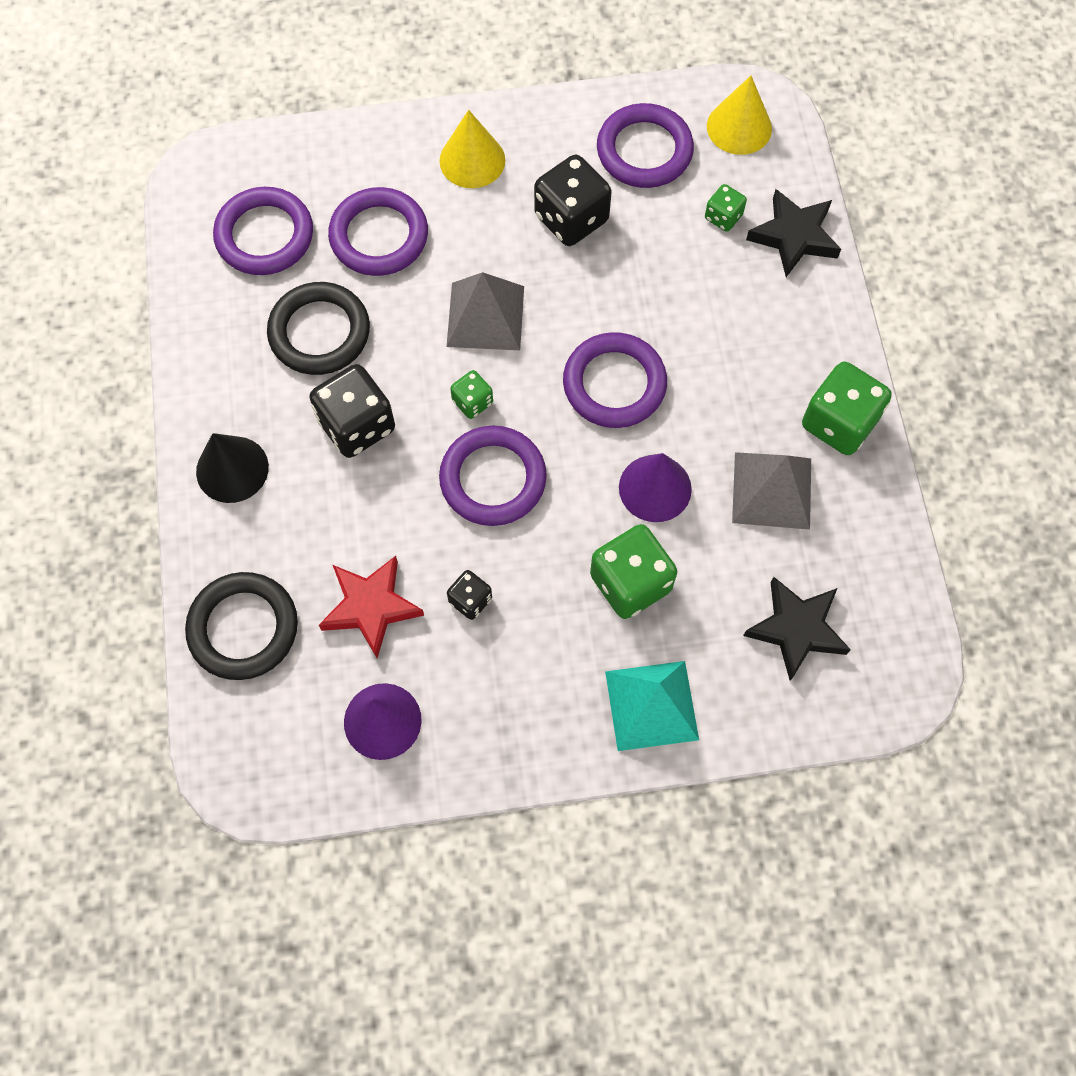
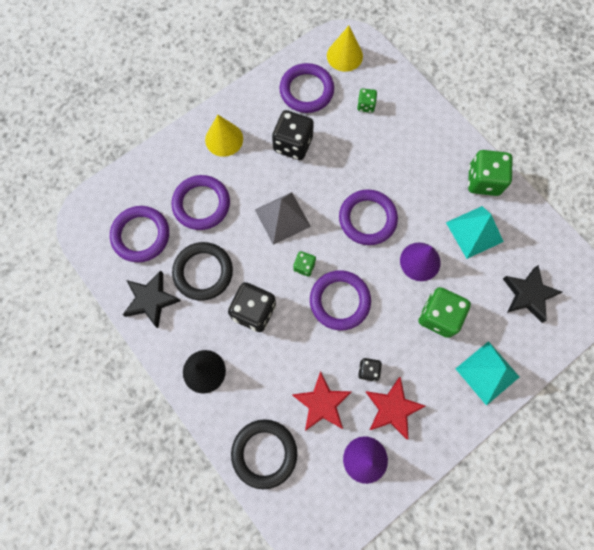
camera: 30 degrees left, 5 degrees up
grey pyramid [732,452,811,530] -> turquoise pyramid [446,206,504,259]
black star [746,189,841,277] -> black star moved to [123,271,181,328]
none -> red star [366,377,425,439]

